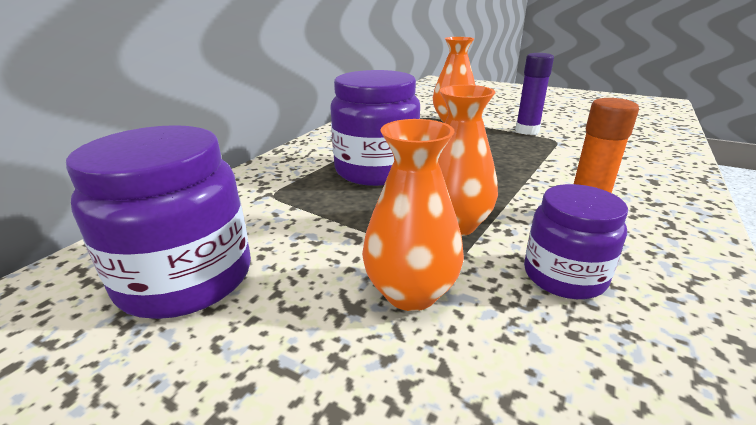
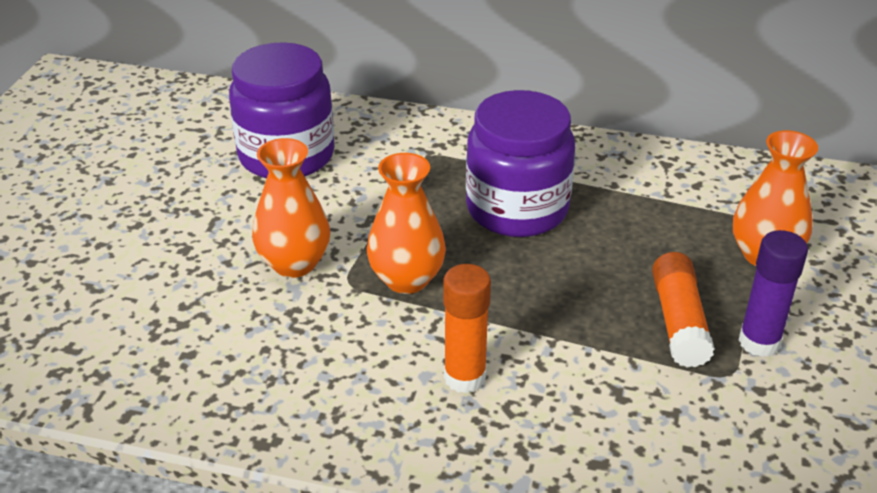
camera: 75 degrees right, 10 degrees up
purple jar [524,184,628,299] -> none
none -> orange glue stick [652,252,715,368]

